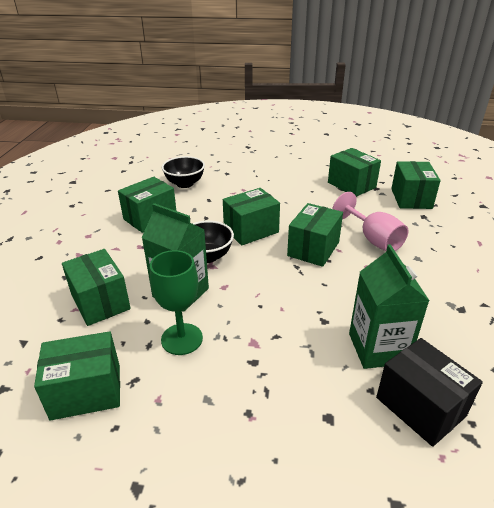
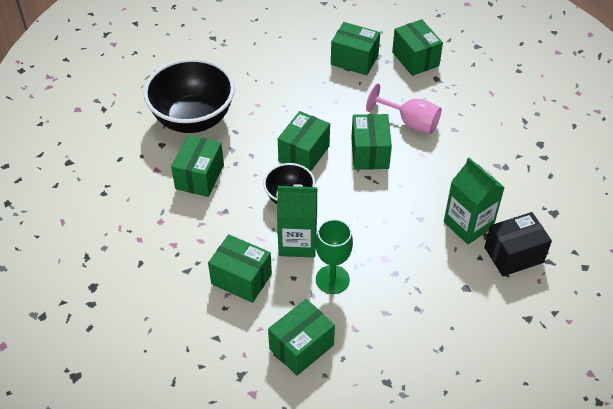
camera: 30 degrees left, 15 degrees up
black bowl [162,156,205,188] -> black bowl [144,58,235,133], size x1.86
black box [376,338,483,447] -> black box turned 45 degrees counterclockwise [484,212,552,276]

